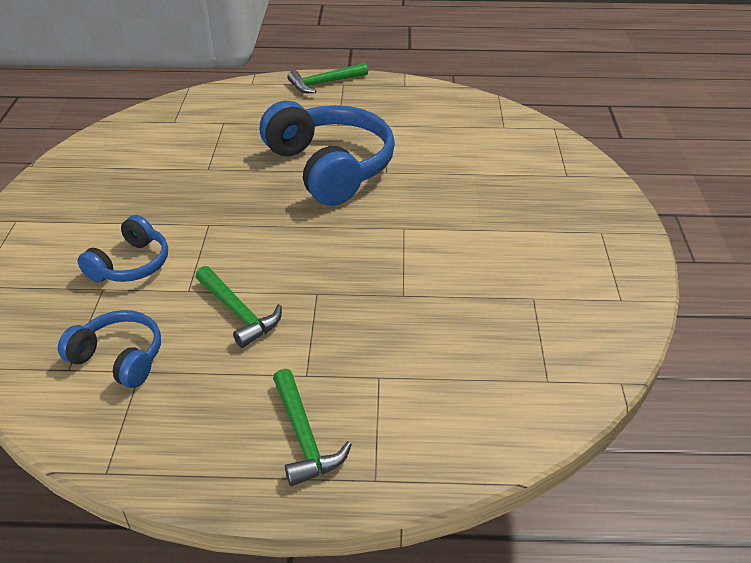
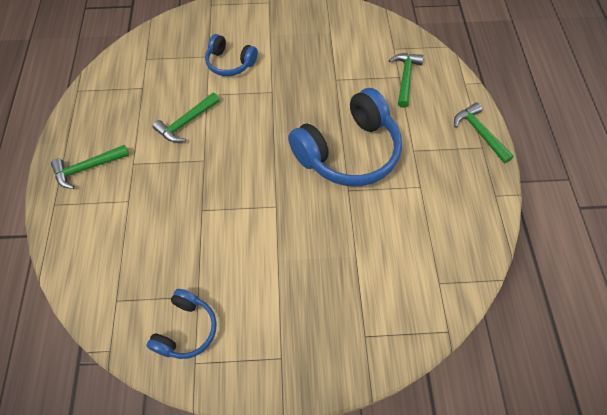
camera: 85 degrees right, 20 degrees up
blue headphones [58,310,161,388] -> blue headphones moved to [146,289,217,359]
none -> green hammer [389,53,424,108]

